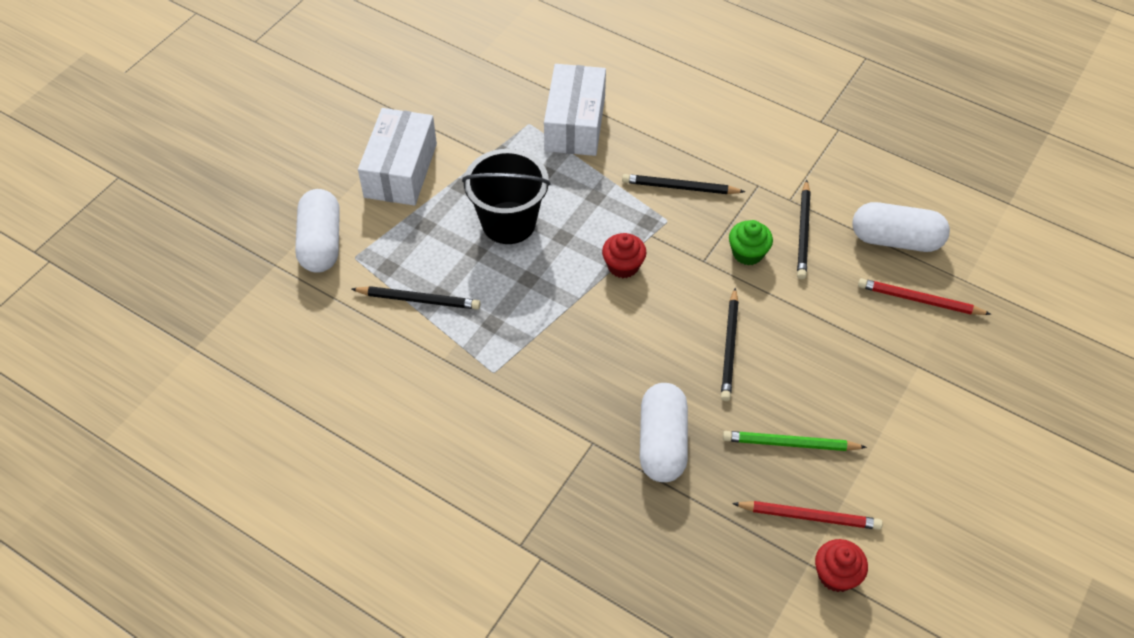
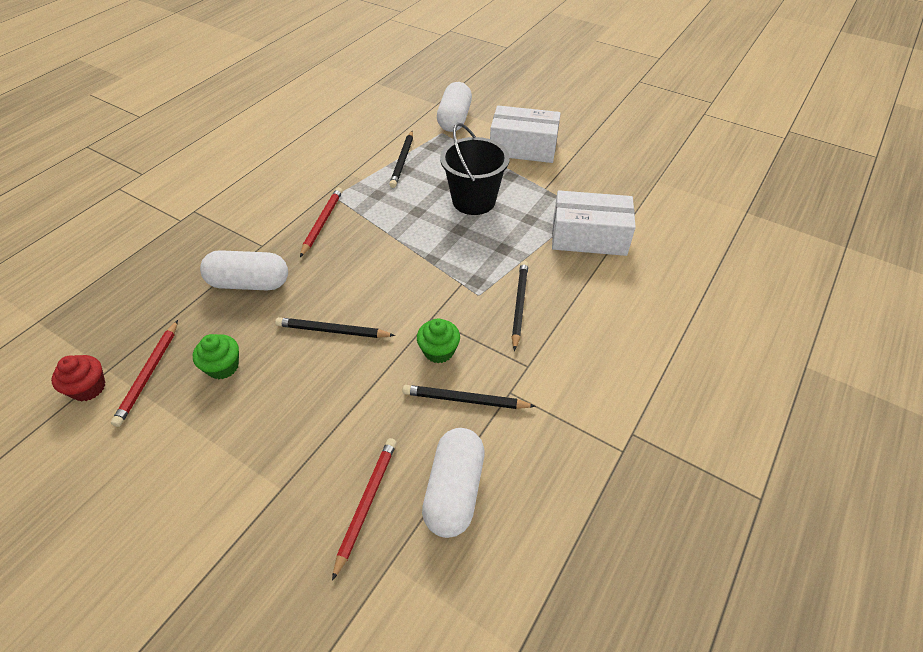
camera: 90 degrees right, 5 degrees down
white capsule [295,189,340,273] -> white capsule turned 75 degrees counterclockwise [437,82,472,132]
red cupcake [602,233,646,278] -> none
green pencil [723,431,867,451] -> green cupcake [193,334,239,379]
none -> red pencil [300,187,343,257]

